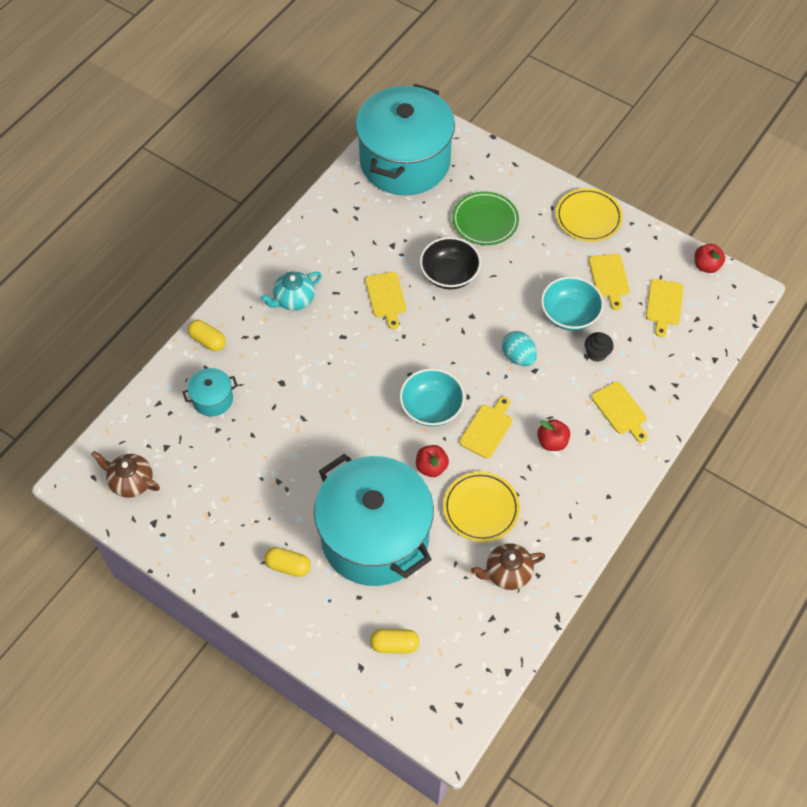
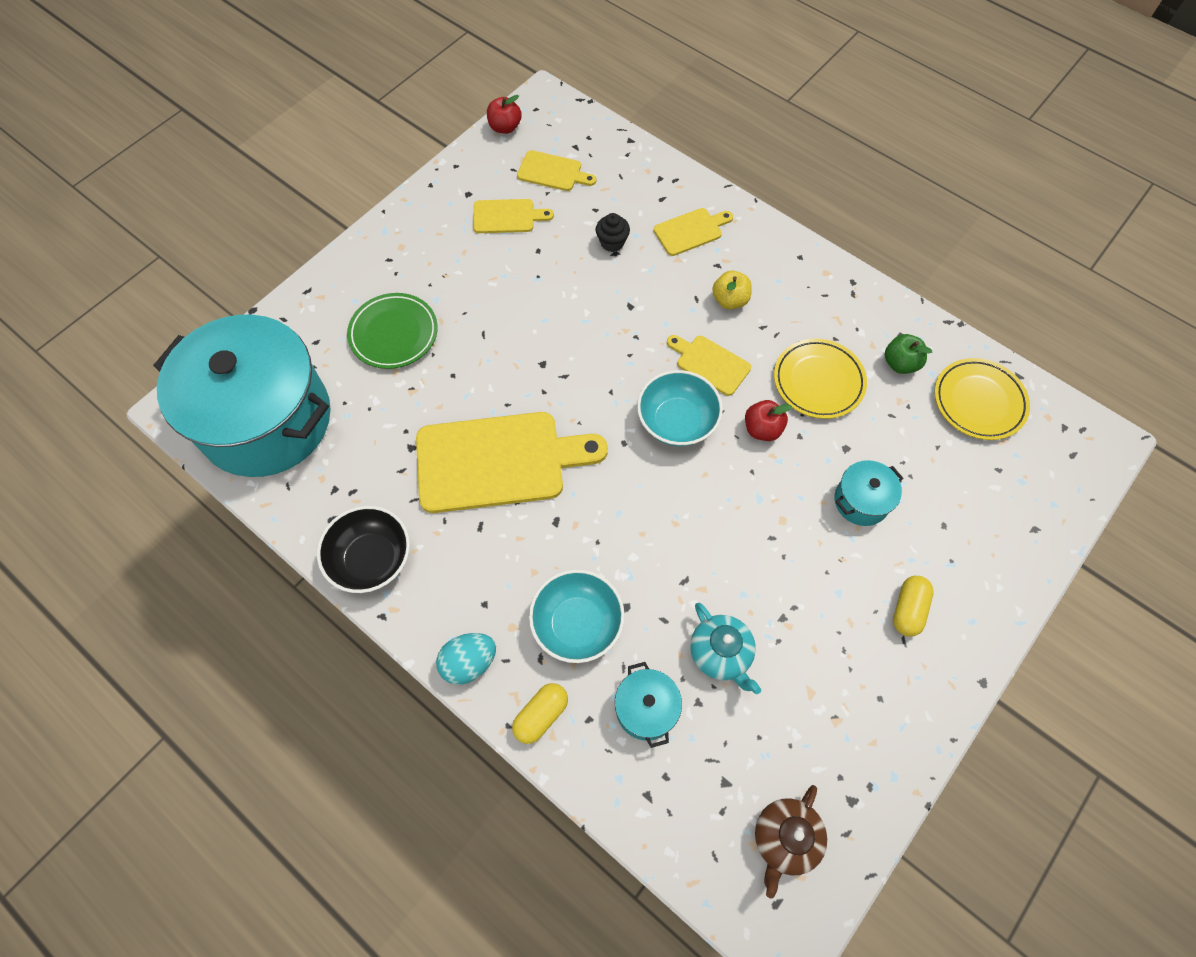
camera: 85 degrees left, 5 degrees up
turquoise teapot [260,271,322,311] -> turquoise teapot moved to [691,603,761,694]
turquoise pot [314,454,434,586] -> turquoise pot [834,460,903,526], size x0.40
yellow cutting board [365,272,406,329] -> yellow cutting board [416,412,608,513], size x2.05
yellow capsule [370,629,419,654] -> none
black bowl [420,237,481,290] -> black bowl moved to [317,506,410,593]
brown teapot [471,543,545,590] -> green apple [885,334,932,374]
turquoise egg [502,331,537,366] -> turquoise egg moved to [436,633,496,685]
red apple [537,419,570,451] -> yellow apple [712,271,752,309]
turquoise bowl [541,277,604,331] -> turquoise bowl moved to [529,569,625,663]
yellow plate [556,188,623,242] -> yellow plate moved to [934,358,1030,440]

